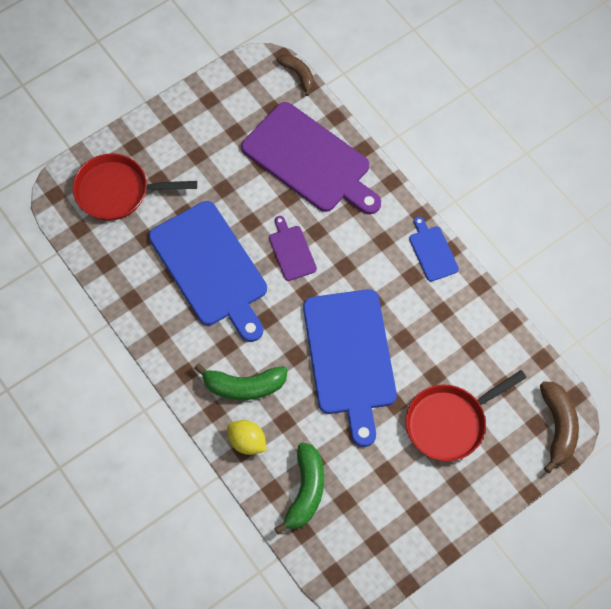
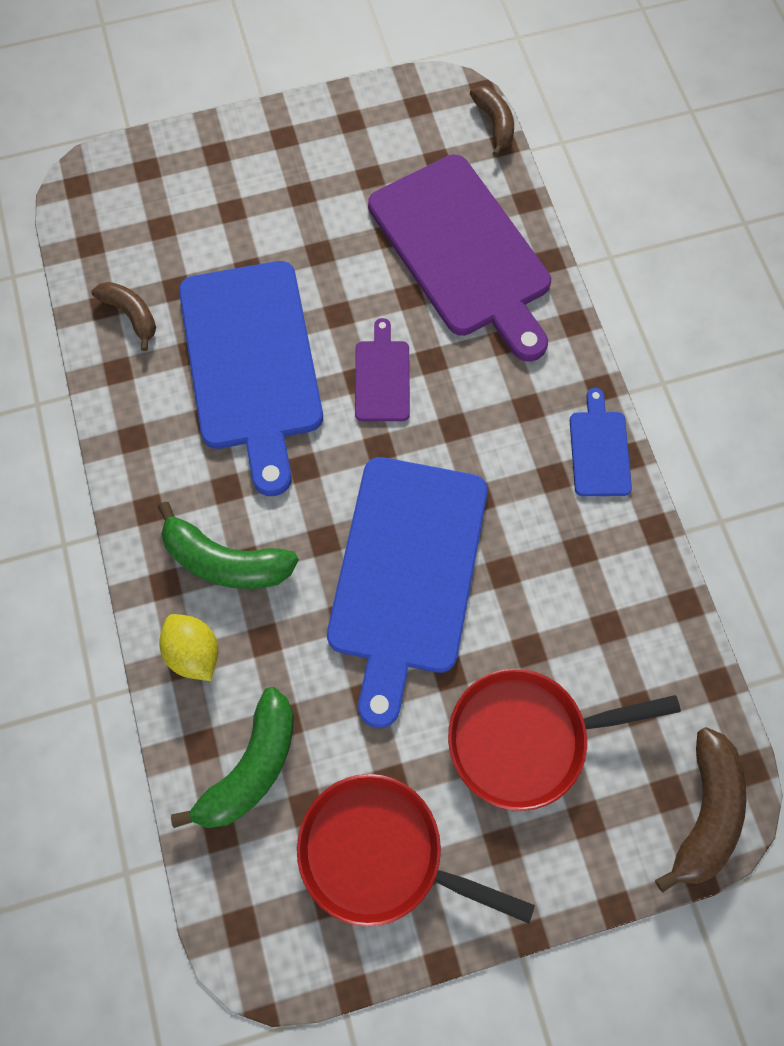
camera: 20 degrees right, 5 degrees up
red pan [73,153,197,221] -> red pan moved to [297,774,535,927]
none -> brown banana [92,282,156,351]

